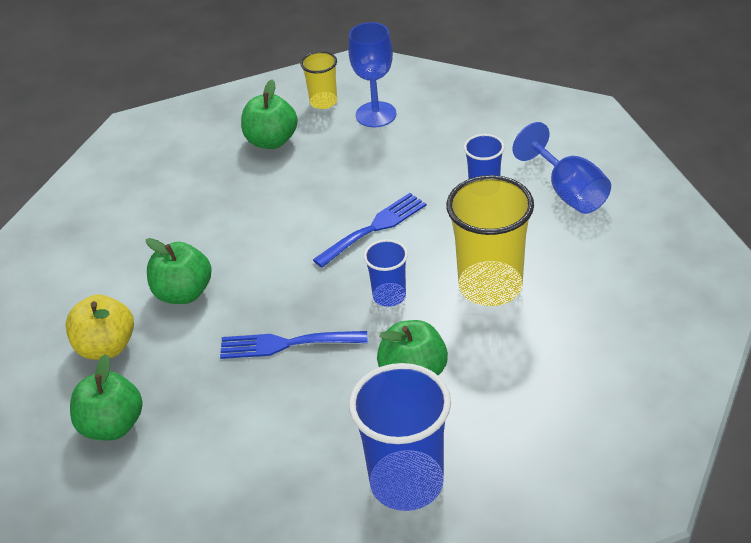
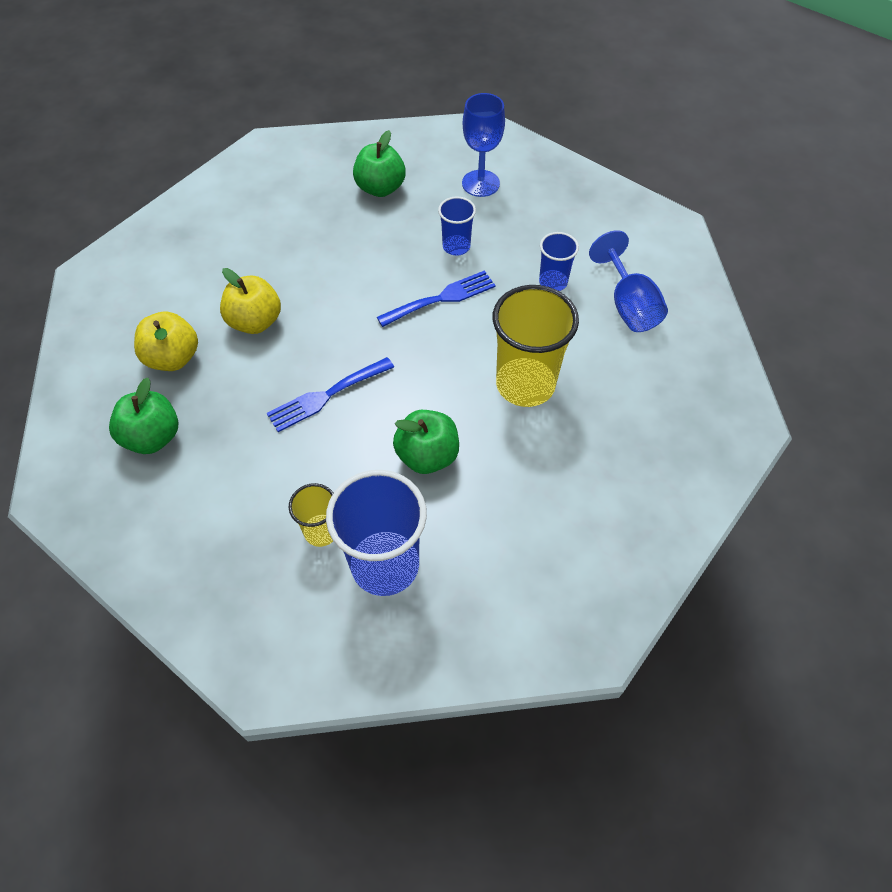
camera: 10 degrees right, 15 degrees up
green apple [146,238,212,304] -> yellow apple [220,268,281,334]
blue fork [220,331,367,359] -> blue fork turned 45 degrees counterclockwise [267,357,394,432]
yellow cup [301,51,337,109] -> yellow cup moved to [289,483,333,547]
blue cup [364,239,408,307] -> blue cup moved to [438,196,476,256]

